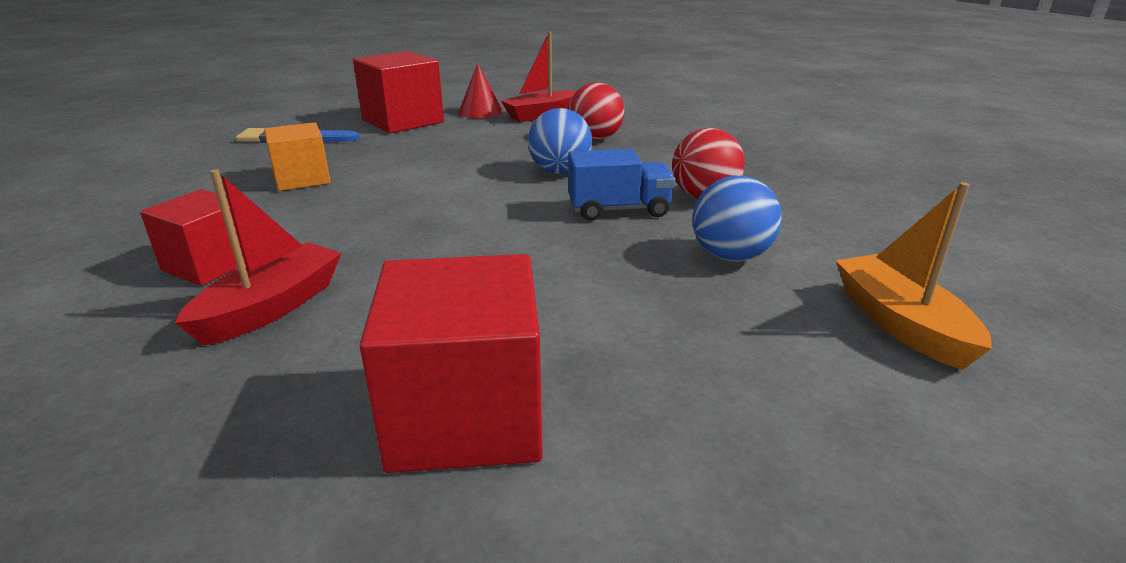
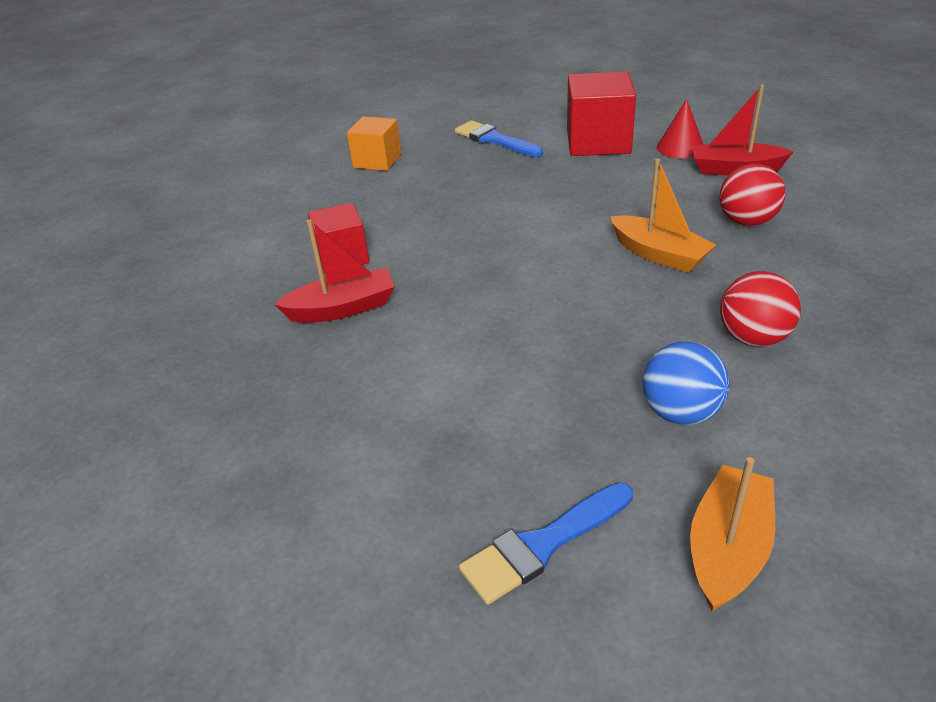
camera: 45 degrees right, 10 degrees up
orange cube [264,122,331,191] -> orange cube moved to [347,116,401,171]
red cube [360,254,543,473] -> none
blue ball [528,108,592,174] -> orange boat [610,159,716,273]
blue truck [568,149,675,221] -> none
none -> blue brush [459,482,633,605]

